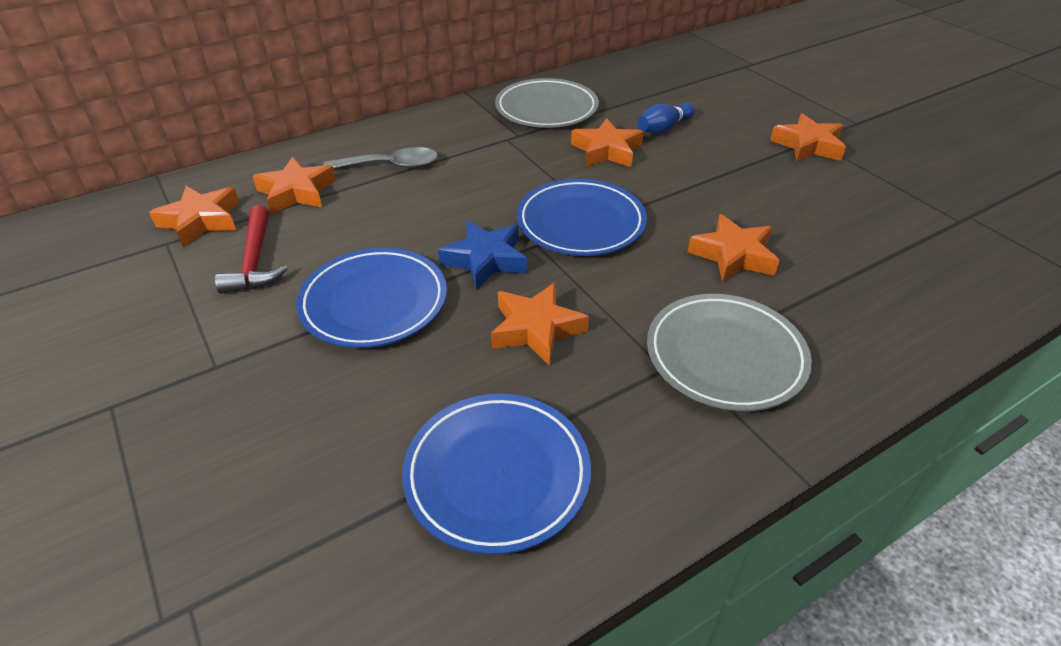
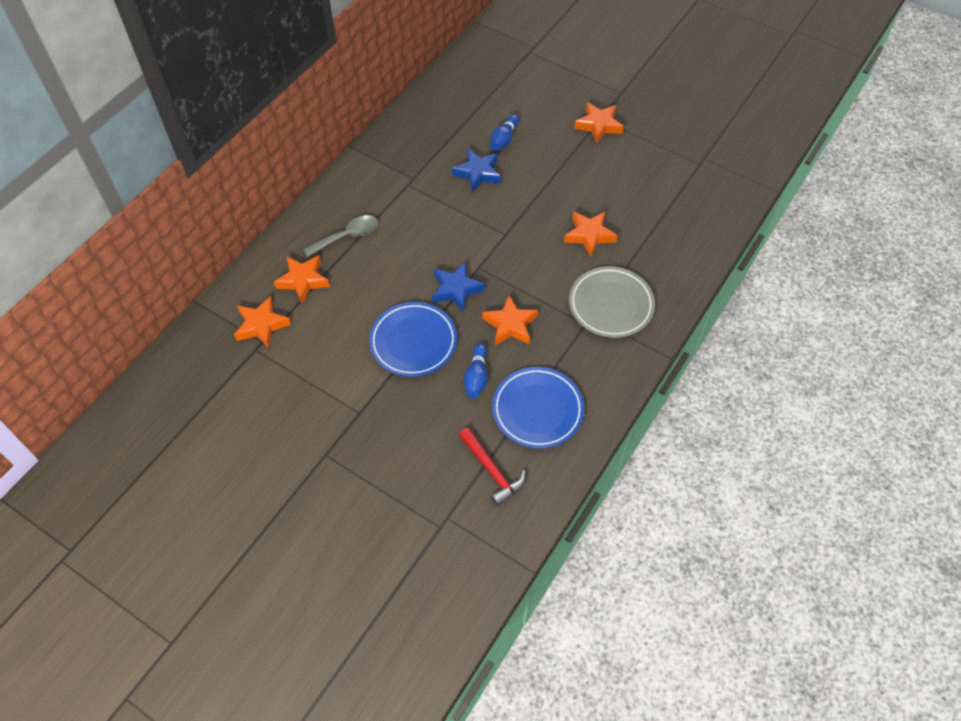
camera: 25 degrees left, 15 degrees up
red hammer [215,205,288,294] -> red hammer moved to [459,427,526,506]
grey plate [495,78,599,128] -> none
blue plate [517,179,647,256] -> none
orange star [571,118,644,168] -> blue star [452,149,501,193]
none -> blue bowling pin [463,343,488,398]

